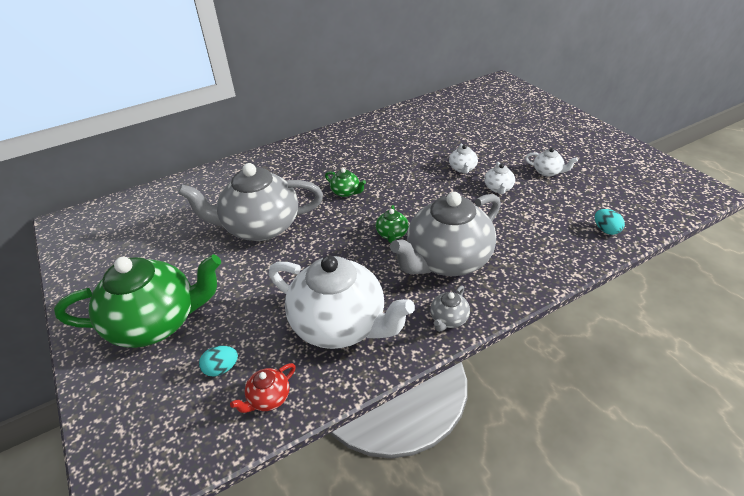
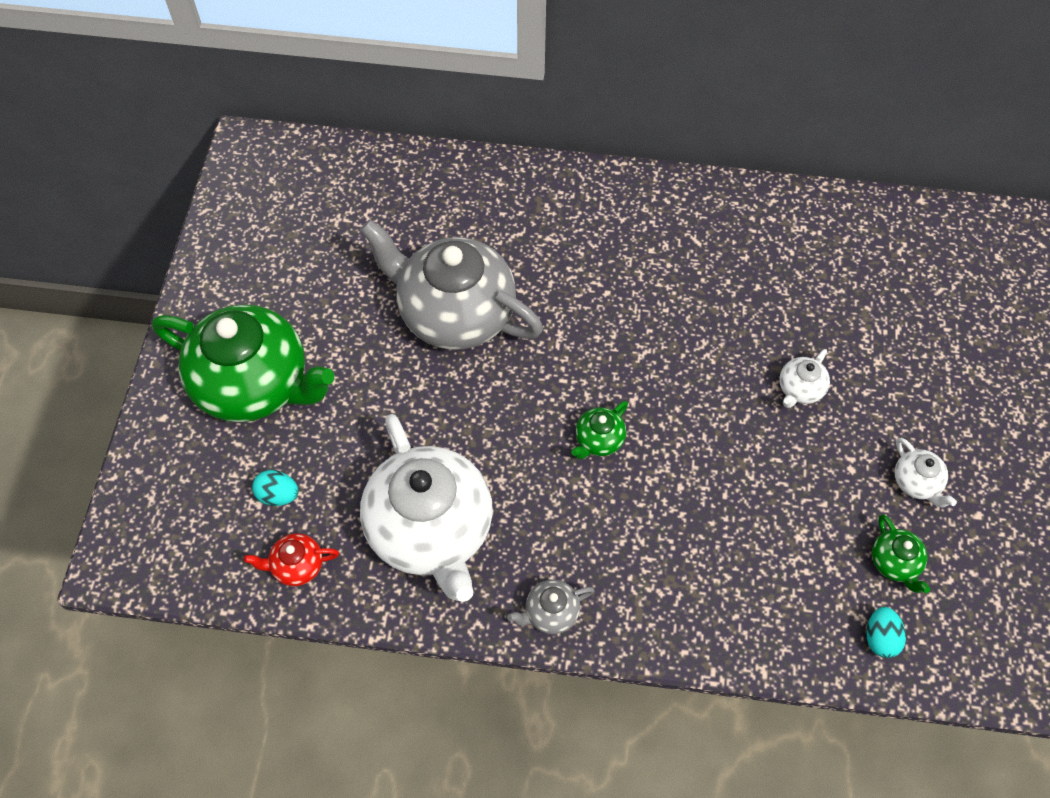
camera: 35 degrees right, 20 degrees up
green teapot [325,168,366,197] -> green teapot moved to [872,514,930,593]
grey teapot [390,192,501,276] -> none
white teapot [484,162,515,194] -> none

